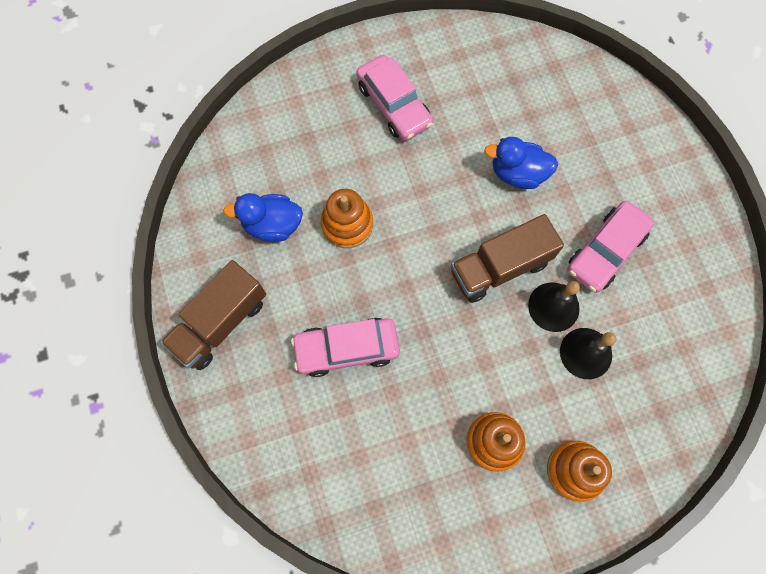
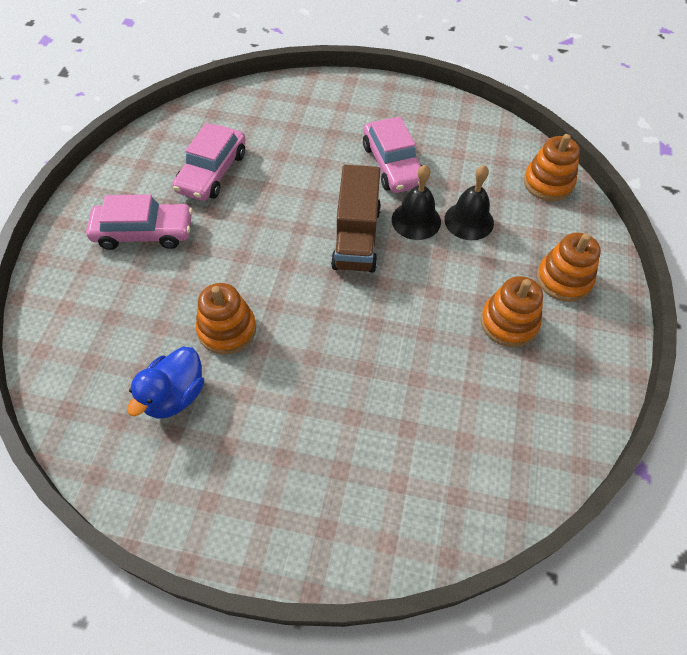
camera: 60 degrees left, 15 degrees down
brown truck [161,260,266,370] -> none
pink car [291,318,400,377] -> pink car moved to [172,123,246,201]
blue duck [484,137,558,189] -> none
none -> orange stacking toy [524,134,580,201]

